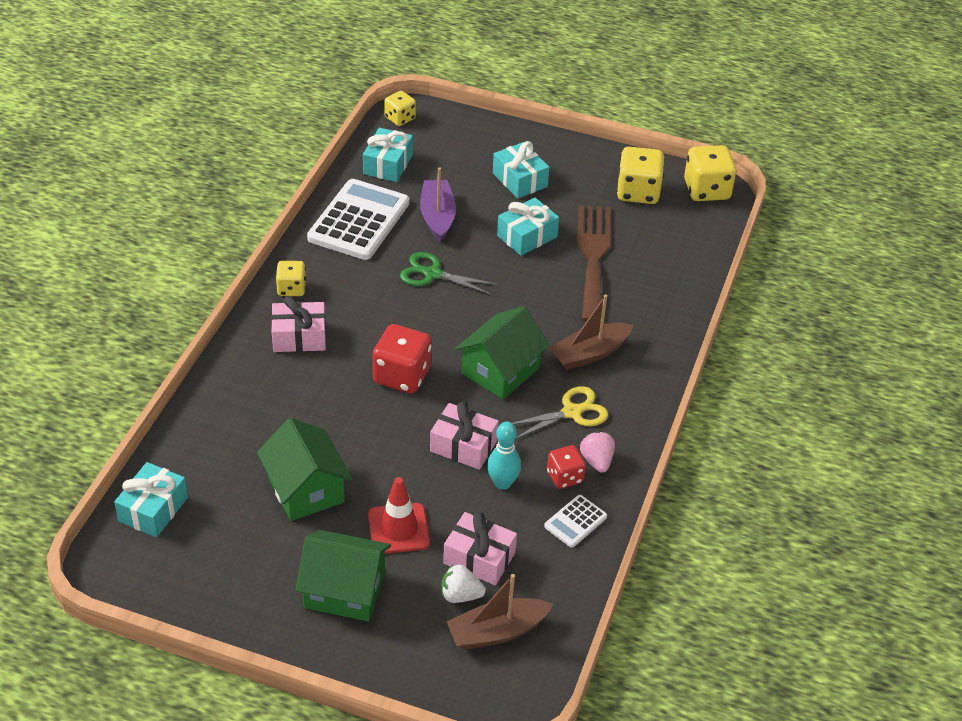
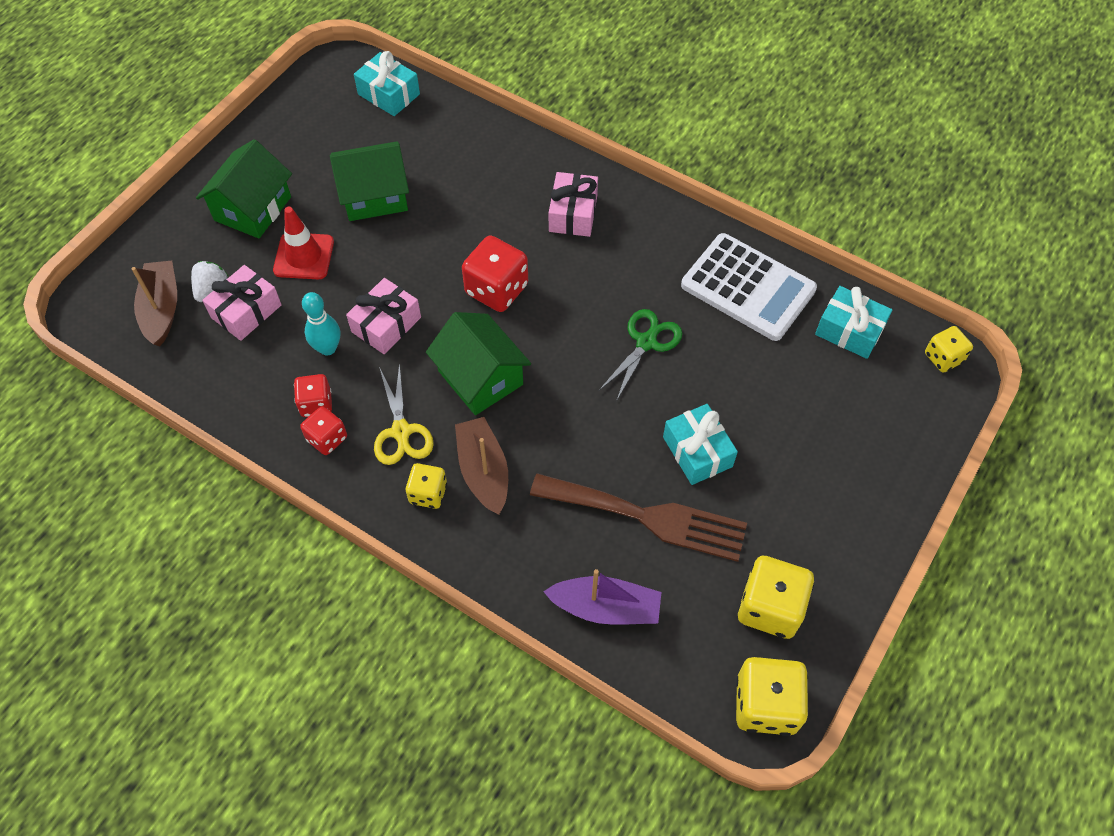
camera: 105 degrees right, 15 degrees up
yellow dice [276,261,306,296] -> yellow dice moved to [406,463,447,509]
purple boat [420,167,456,242] -> purple boat moved to [543,569,661,625]
turquoise gift [493,141,549,198] -> none
white calculator [544,495,607,547] -> none
pink strawberry [580,432,615,473] -> red dice [300,406,347,455]

